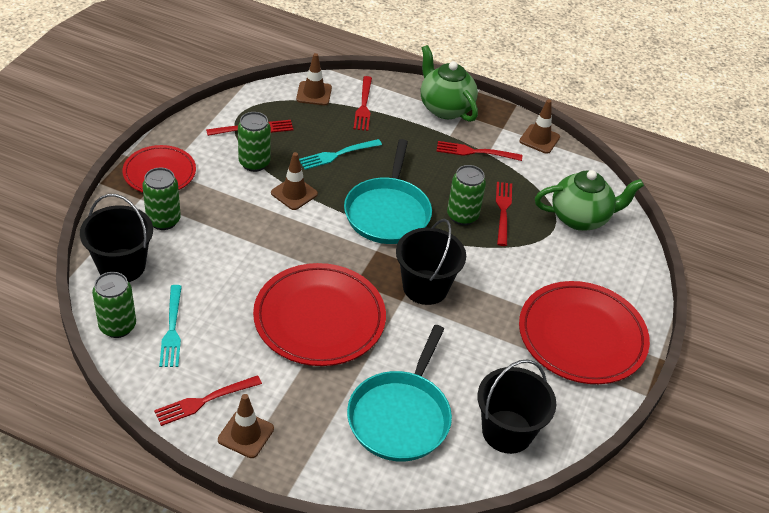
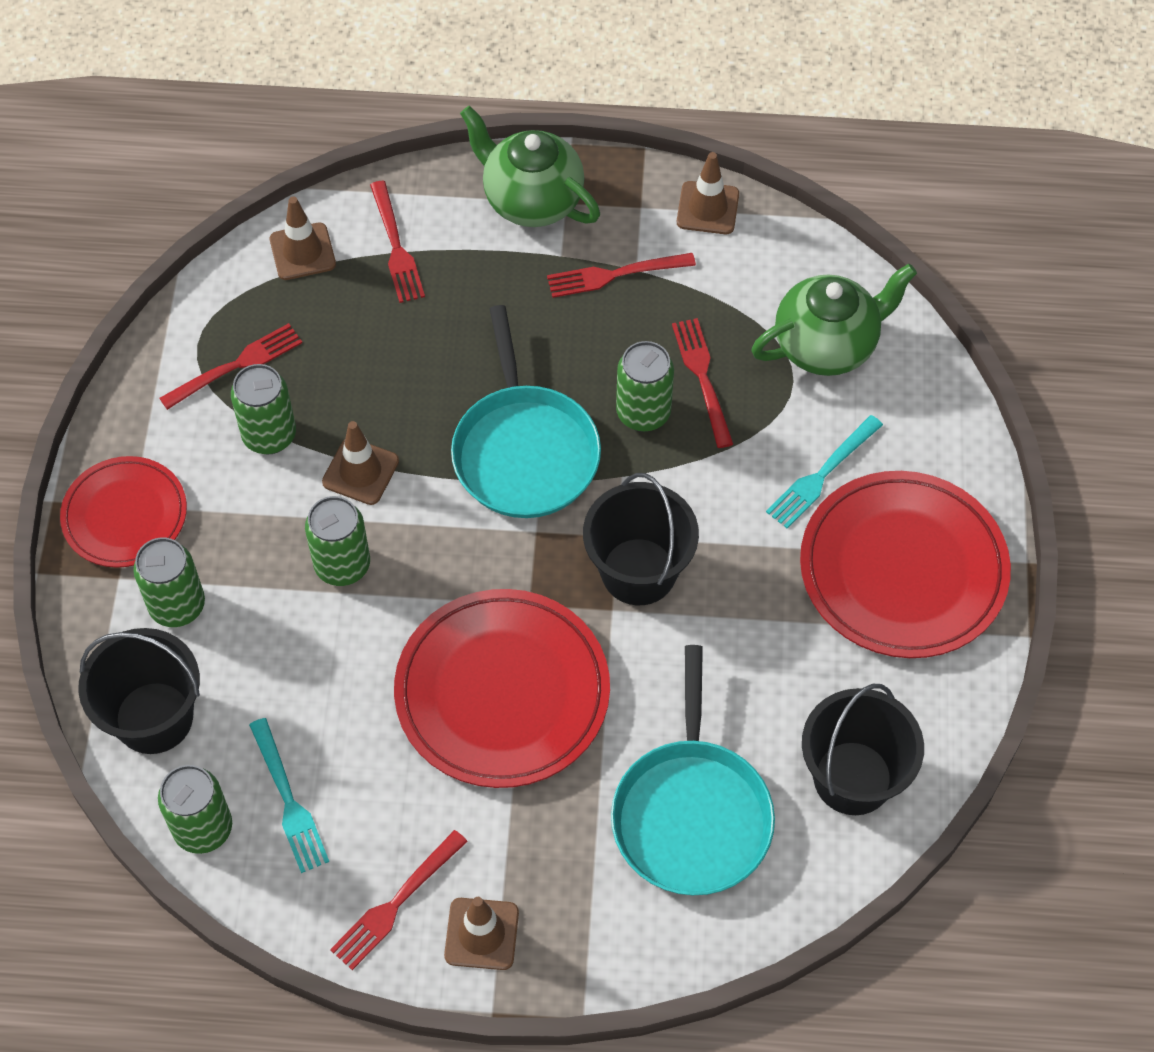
camera: 15 degrees left, 15 degrees up
turquoise fork [299,139,382,170] -> turquoise fork moved to [766,415,883,528]
none -> green can [305,496,370,586]

